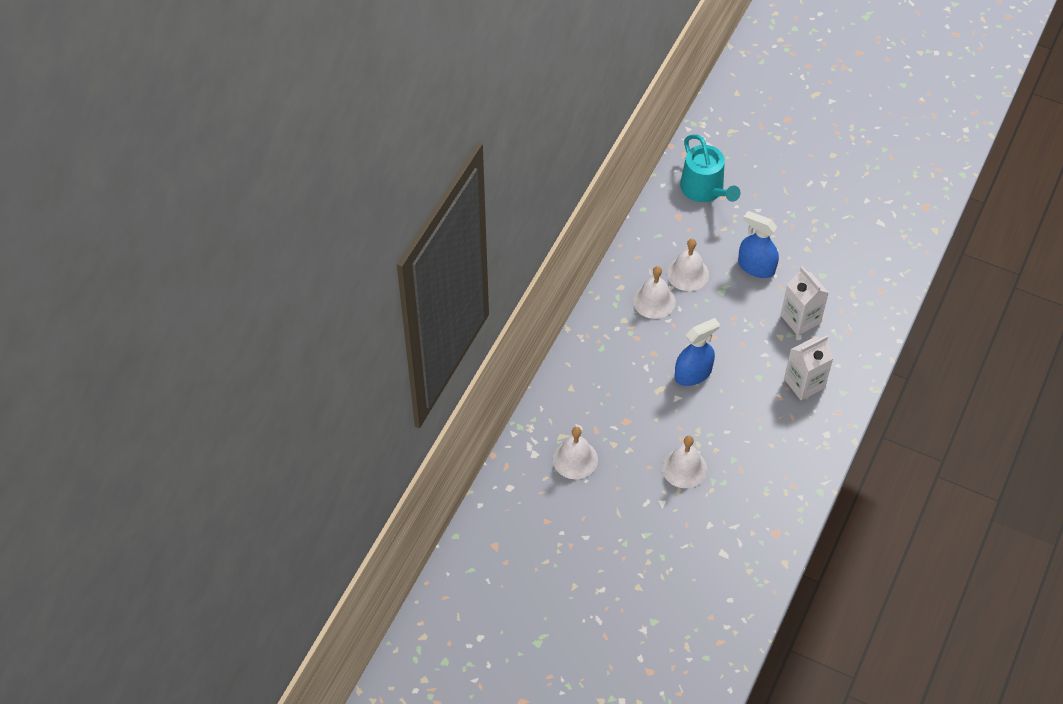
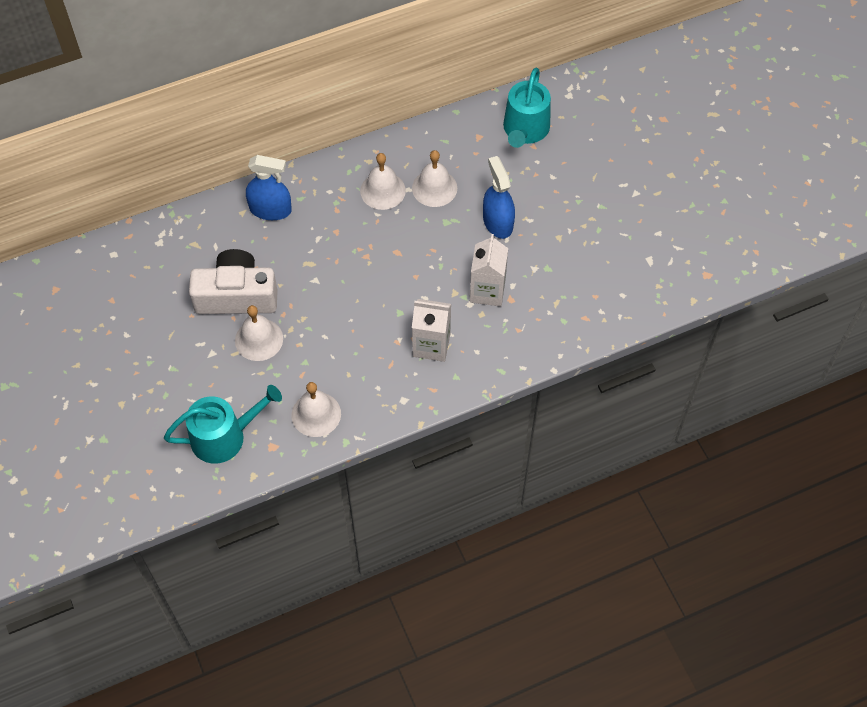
camera: 40 degrees right, 5 degrees up
white bell [553,427,598,479] -> white bell moved to [291,382,341,437]
blue spray bottle [675,318,720,386] -> blue spray bottle moved to [246,155,292,220]
none -> turquoise watering can [164,385,282,463]
none -> white camera [189,249,278,314]

